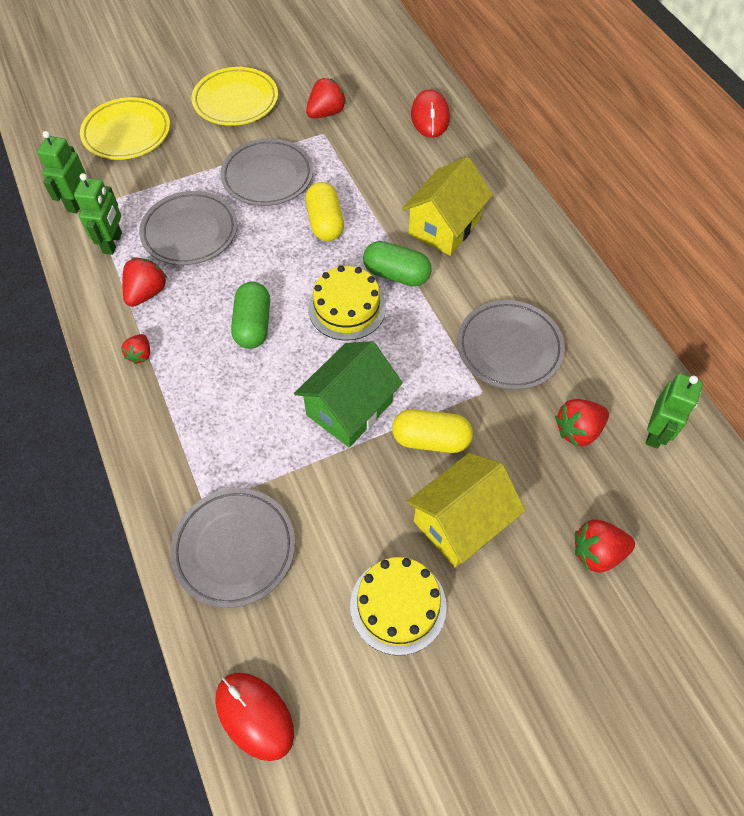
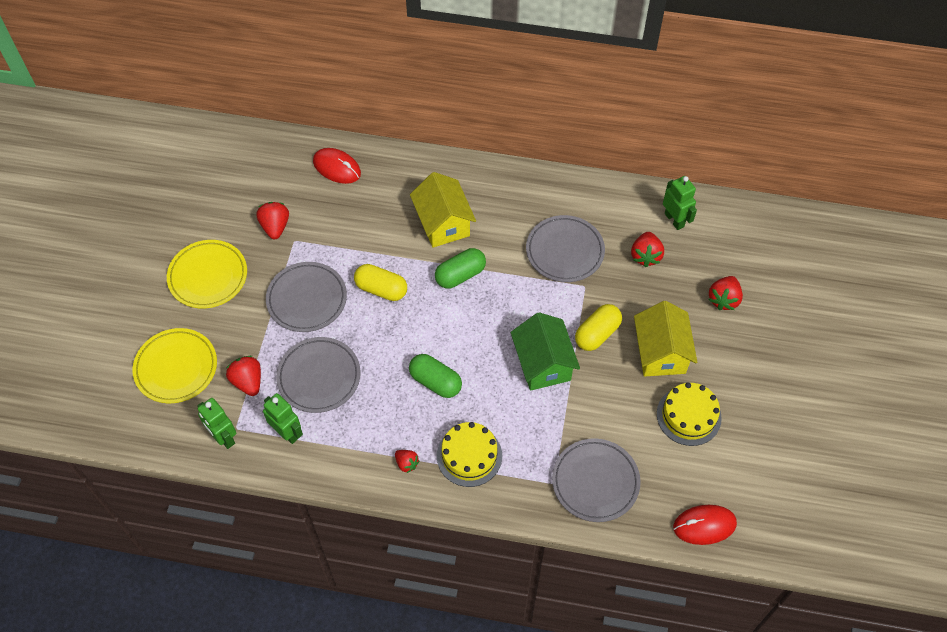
camera: 55 degrees left, 0 degrees up
red strawberry [122,257,168,307] -> red strawberry moved to [226,356,261,396]
yellow cake [308,265,386,340] -> yellow cake moved to [437,422,502,487]

